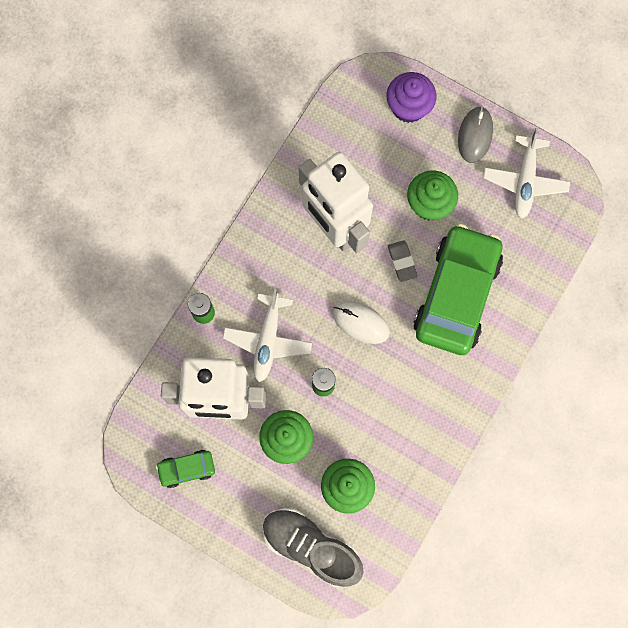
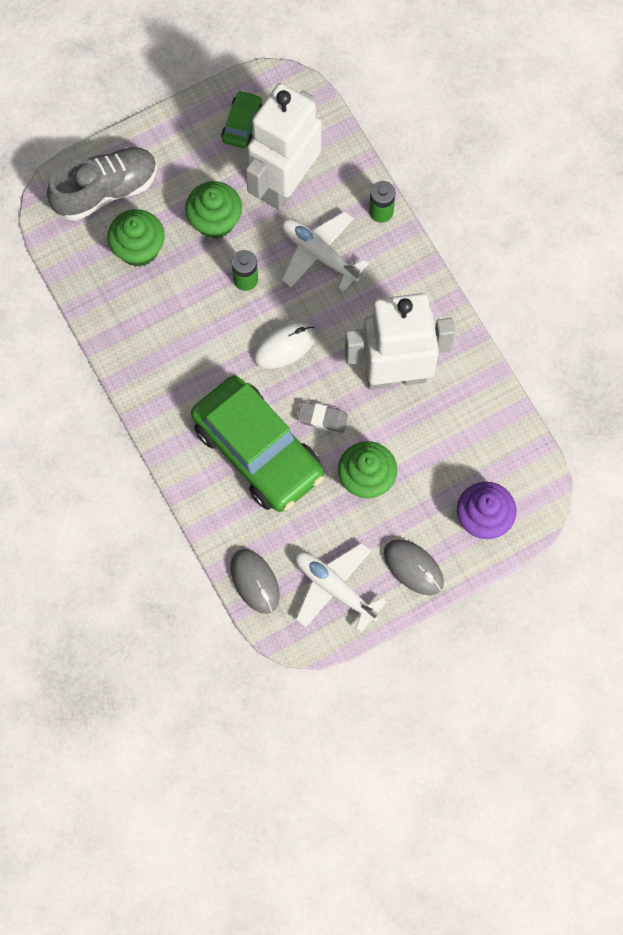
camera: 120 degrees right, 5 degrees down
none -> grey mouse [230,549,280,614]

